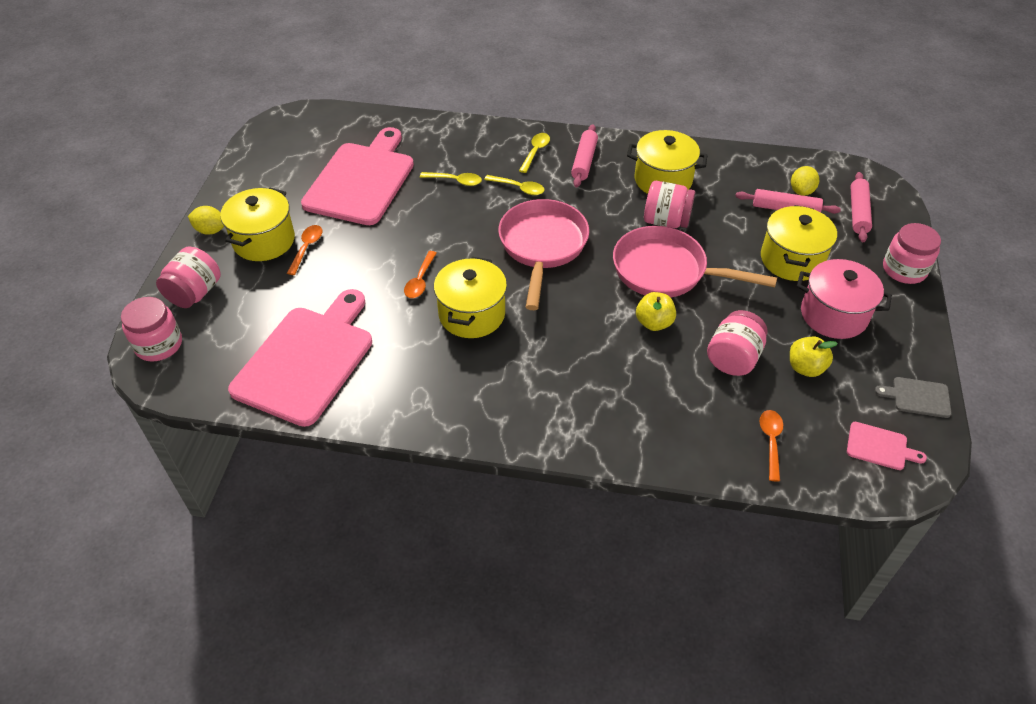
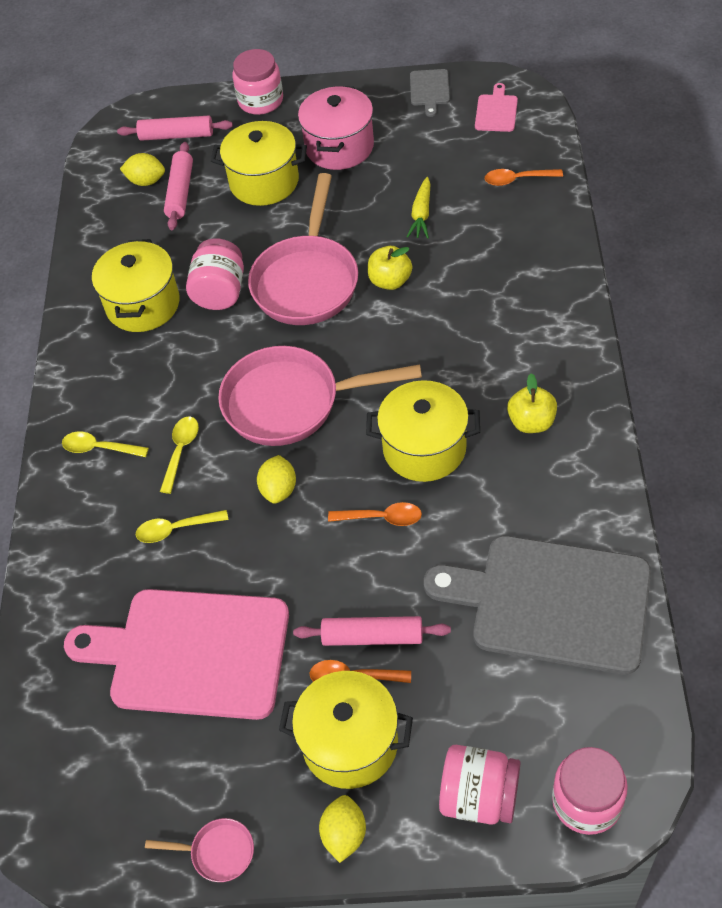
camera: 95 degrees left, 5 degrees up
pink cutting board [228,289,372,427] -> grey cutting board [424,536,651,674]
yellow spoon [420,172,482,186] -> yellow spoon turned 105 degrees counterclockwise [136,510,229,543]
pink rolling pin [571,124,598,187] -> pink rolling pin moved to [293,616,451,646]
pink jar [707,310,767,376] -> yellow carrot [407,177,430,239]
yellow apple [790,337,838,377] -> yellow apple moved to [507,373,557,433]
none -> pink pan [145,818,254,882]
none -> yellow lemon [257,455,296,504]

